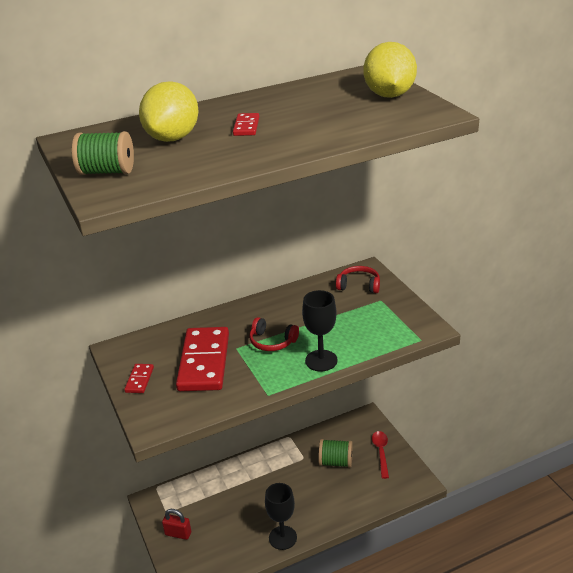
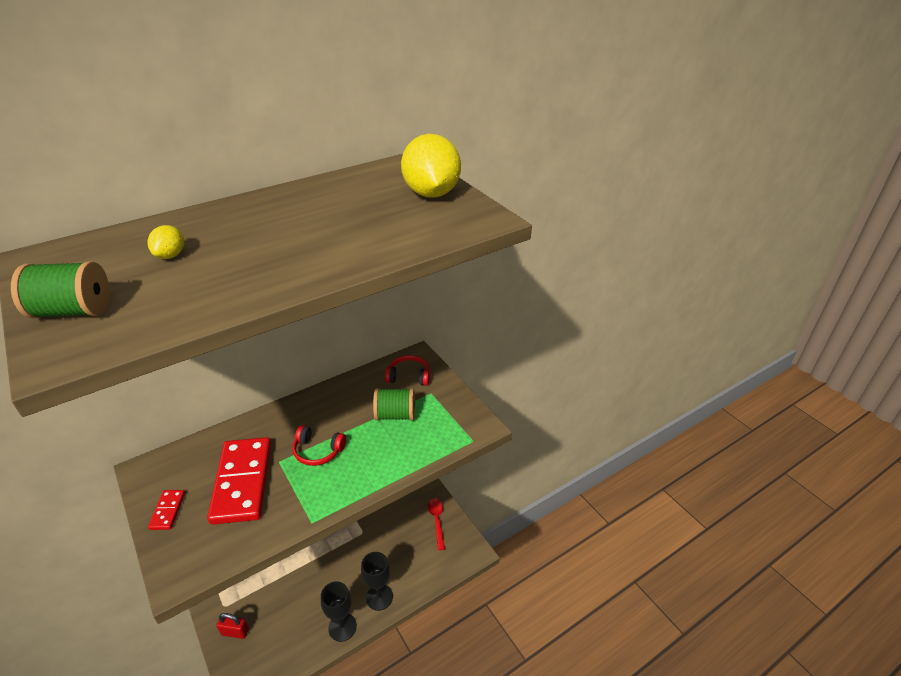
camera: 10 degrees left, 5 degrees up
yellow lemon [139,81,199,142] -> yellow lemon [148,225,184,259], size x0.46
red domino [233,113,259,136] -> none
black goblet [302,290,338,372] -> black goblet moved to [361,552,393,611]
green spool [318,439,353,468] -> green spool moved to [373,388,415,420]

